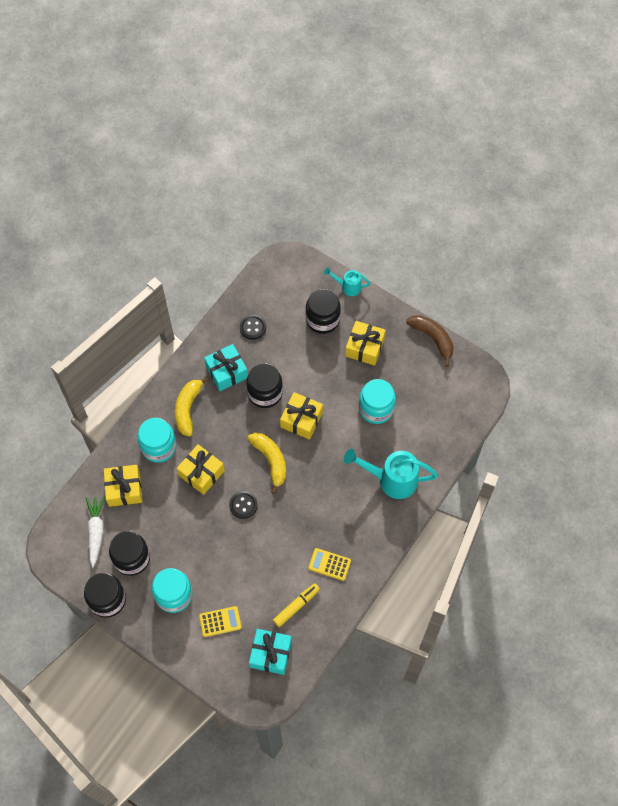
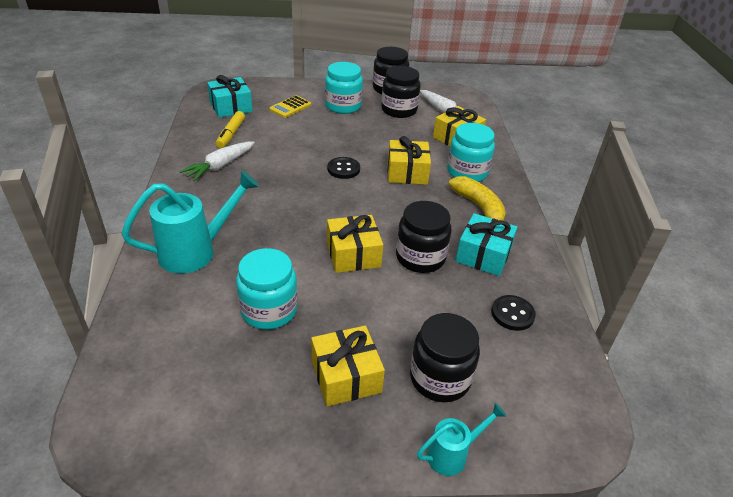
camera: 140 degrees right, 25 degrees down
yellow banana [248,433,286,494] -> none
yellow calculator [308,548,351,581] -> white carrot [179,141,255,181]
brown banana [406,315,454,367] -> none

